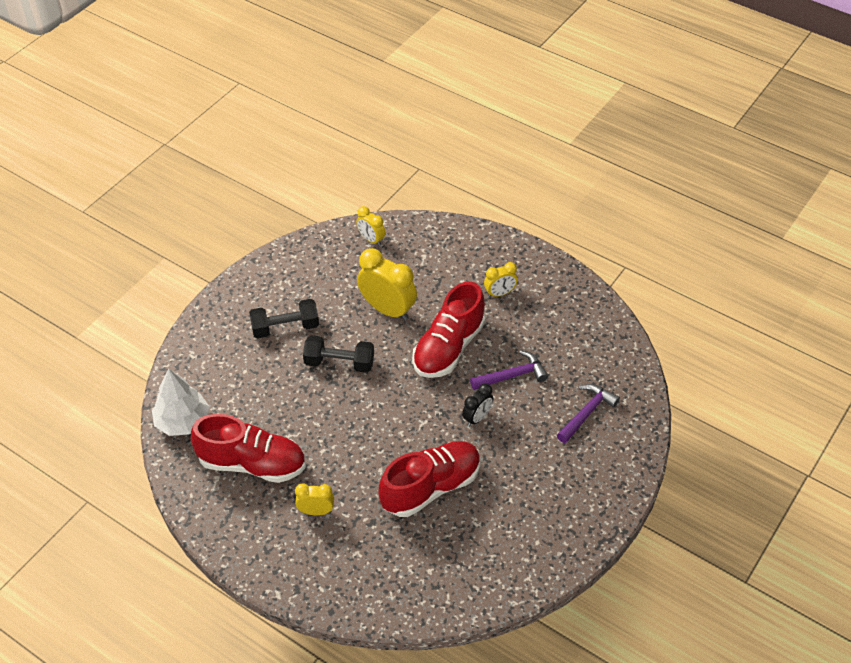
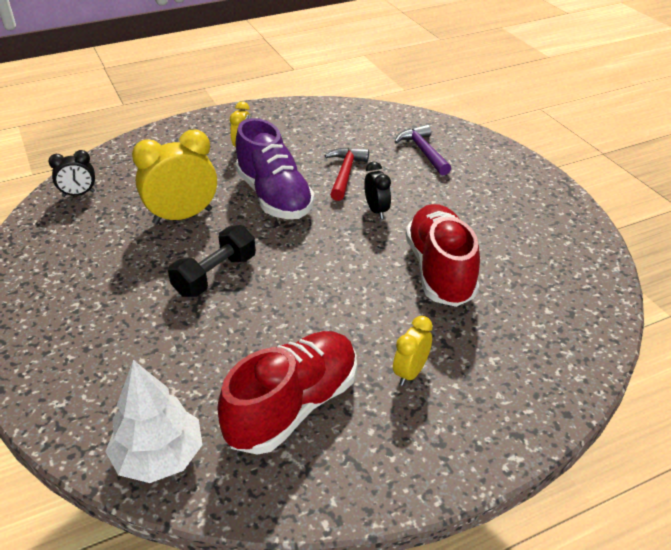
camera: 60 degrees left, 10 degrees down
black dumbbell [249,299,319,338] -> none
yellow clock [356,206,385,246] -> black clock [48,150,95,197]
red shoe [412,281,485,378] -> purple shoe [235,118,315,219]
purple hammer [470,350,548,390] -> red hammer [325,147,369,201]

